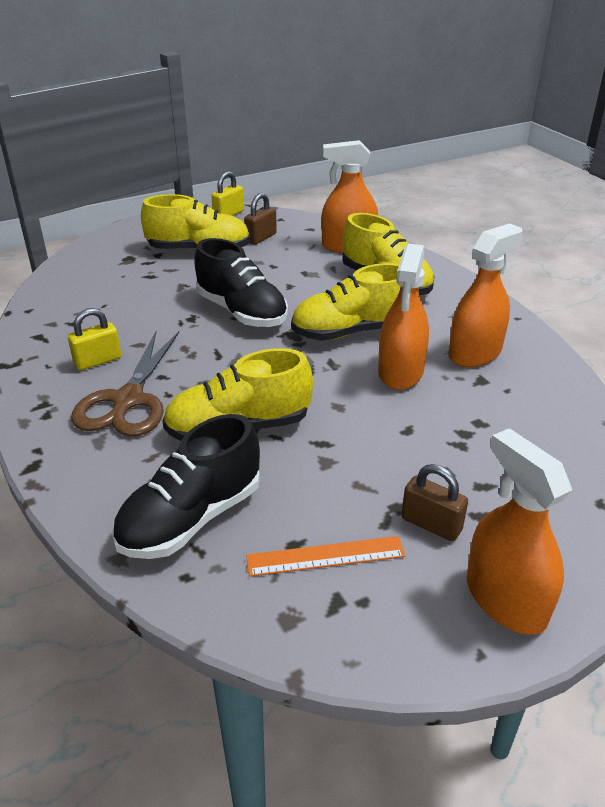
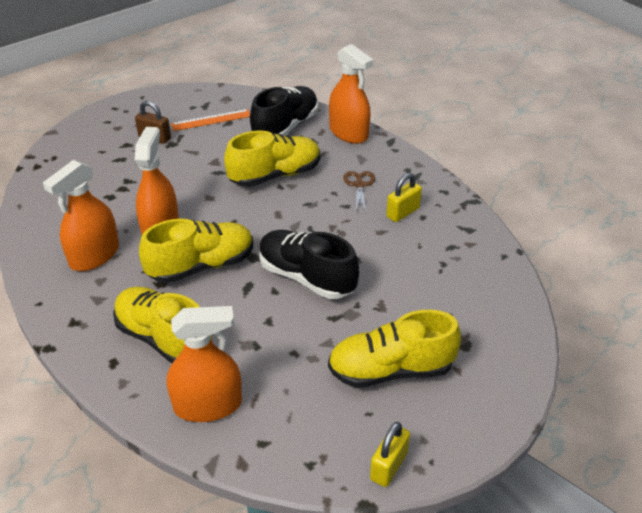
camera: 170 degrees right, 5 degrees up
brown scissors [71,331,179,437] -> brown scissors [343,171,375,212], size x0.51
brown padlock [244,193,277,245] -> none
orange spray bottle [467,428,572,635] -> orange spray bottle moved to [329,44,373,144]

